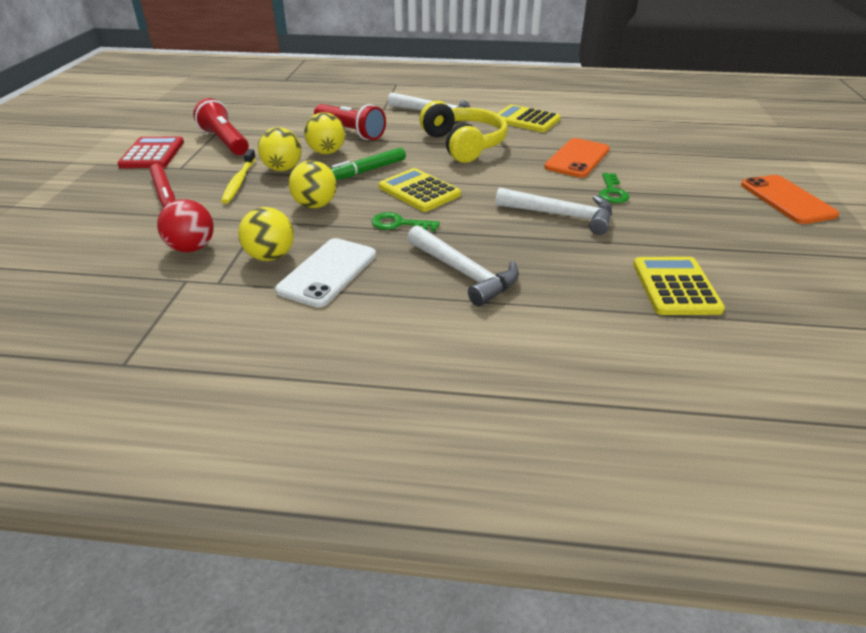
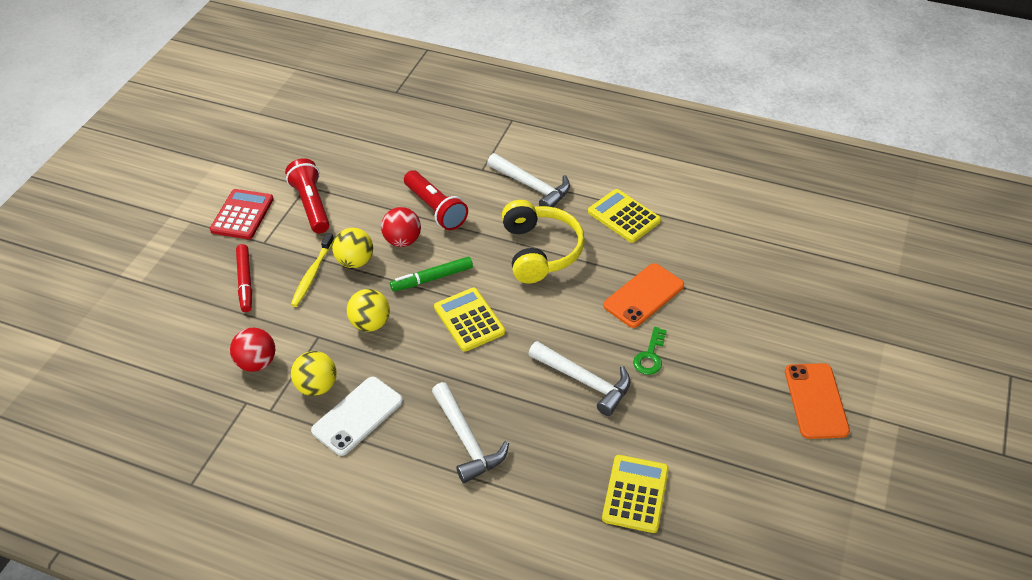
camera: 15 degrees right, 10 degrees up
yellow ball [304,112,345,154] -> red ball [381,207,421,247]
green key [371,212,440,231] -> none

